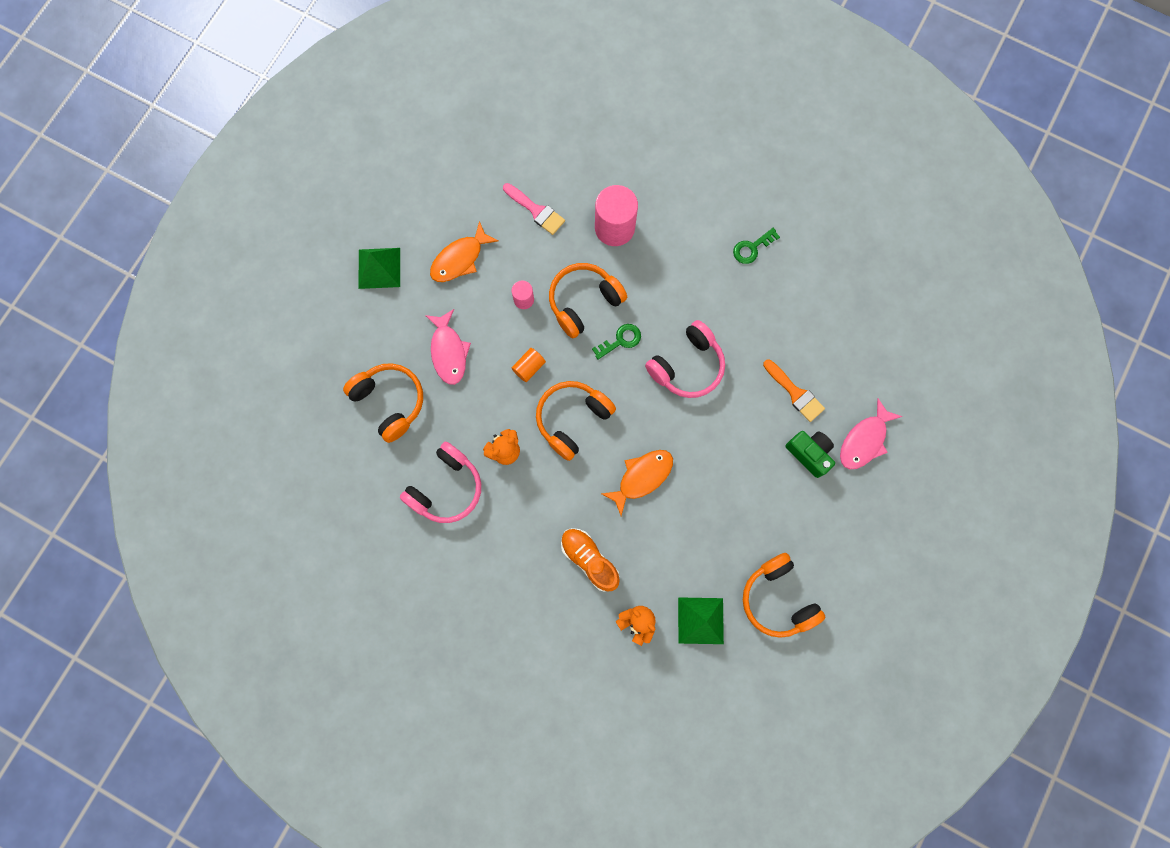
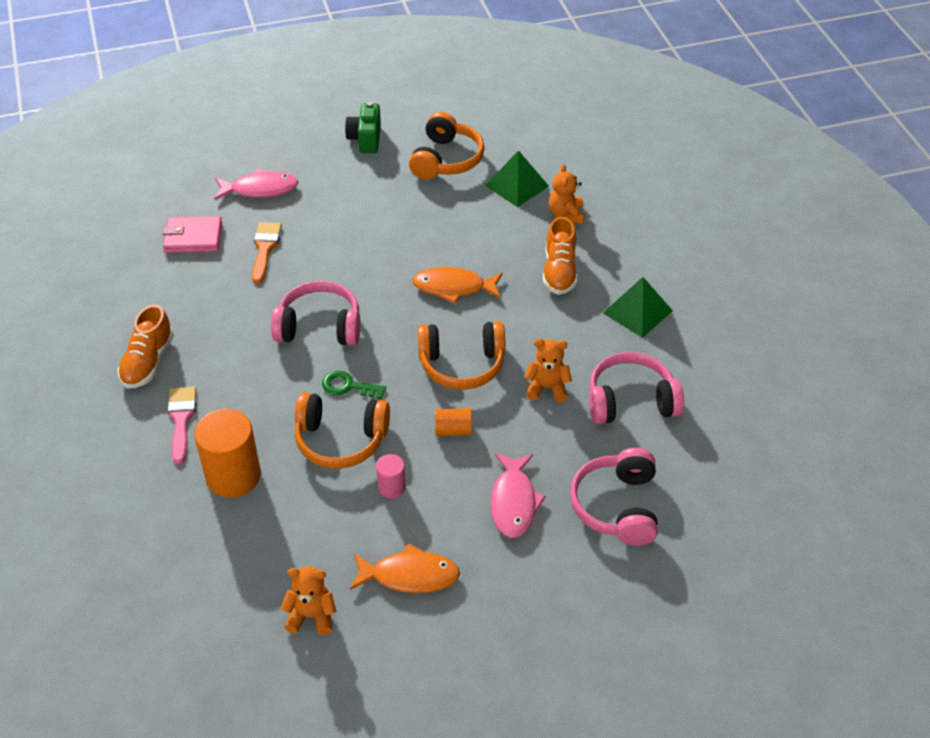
camera: 135 degrees left, 30 degrees down
orange headphones [343,363,423,443] -> pink headphones [570,448,658,546]
green pyramid [359,248,400,289] -> green pyramid moved to [603,277,673,338]
pink fish [425,309,471,385] -> pink fish turned 150 degrees clockwise [491,453,546,538]
pink brush [503,183,565,235] -> pink brush moved to [167,386,196,465]
pink cylinder [595,185,638,246] -> orange cylinder [194,409,261,498]
green key [733,228,780,264] -> orange shoe [118,305,174,389]
green camera [785,431,835,478] -> green camera moved to [345,102,381,153]
none -> pink wallet [163,216,222,253]
none -> orange teddy bear [281,566,336,636]

